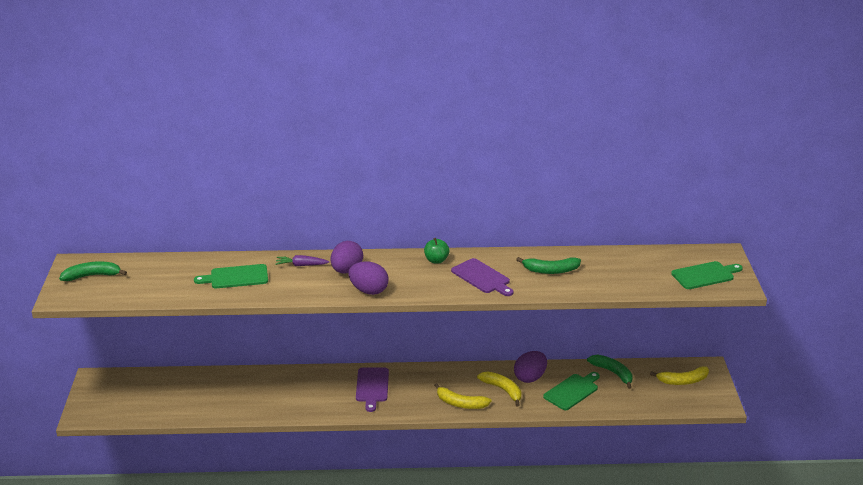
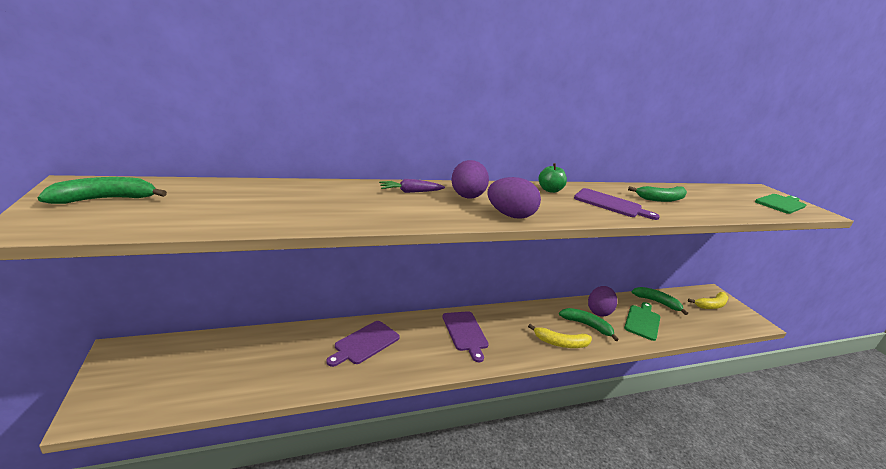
camera: 20 degrees left, 5 degrees down
green cutting board [194,264,268,288] -> none
yellow banana [477,371,521,406] -> green banana [559,308,619,341]
none -> purple cutting board [326,321,400,367]

